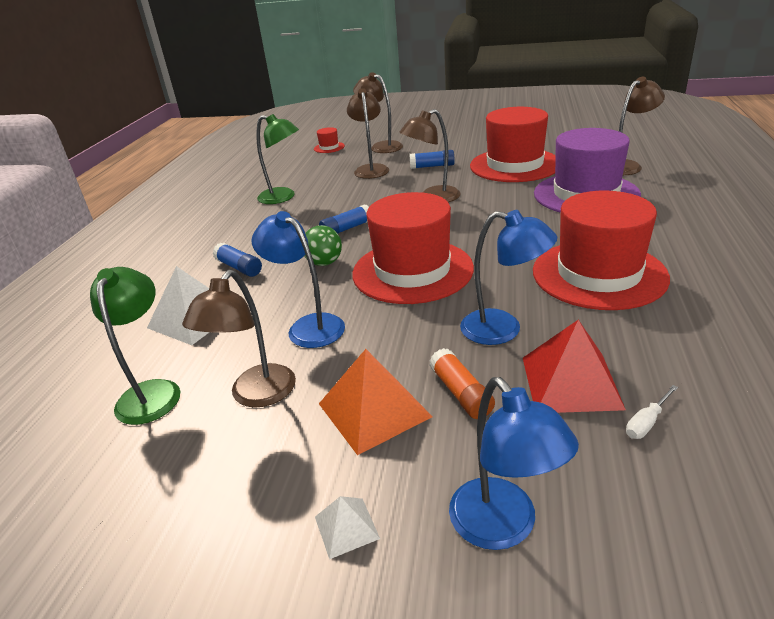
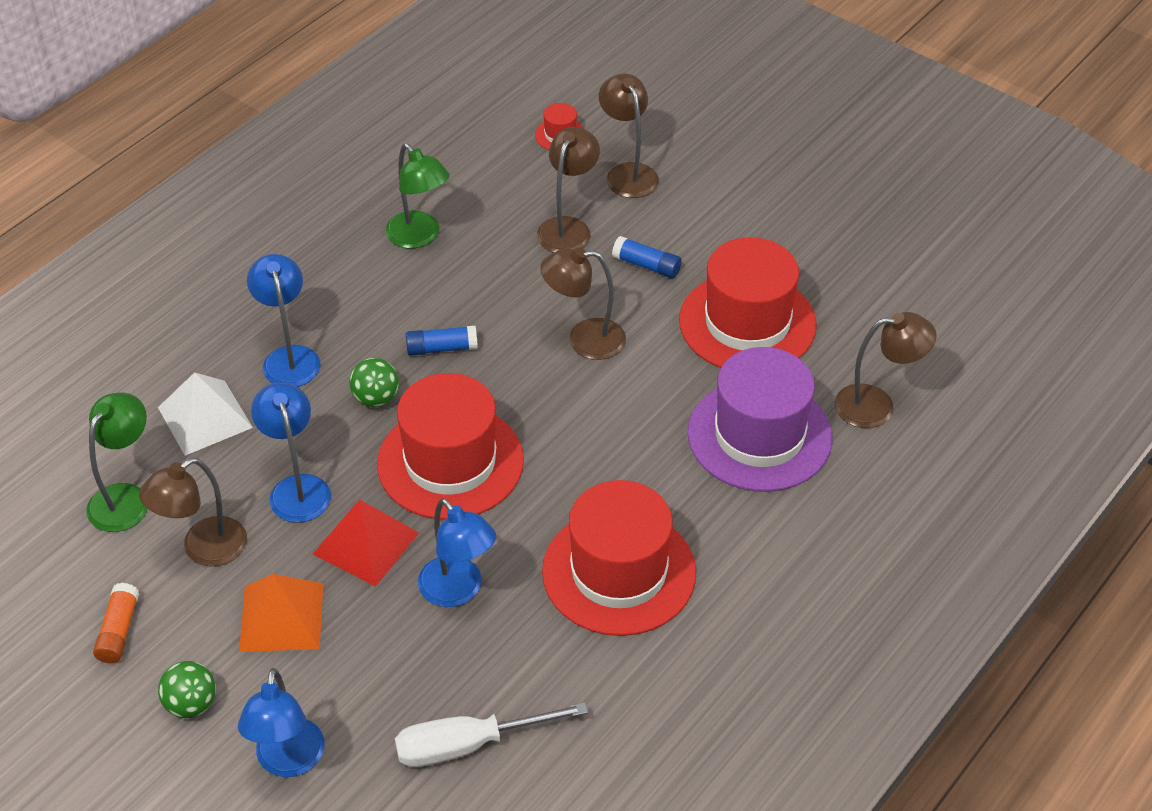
camera: 25 degrees right, 15 degrees up
blue glue stick [213,243,262,277] -> blue lamp [247,254,321,387]
white pyramid [315,496,380,559] -> green ball [158,661,216,718]
orange glue stick [429,348,495,419] -> orange glue stick moved to [93,583,139,663]
red pyramid [523,320,626,413] -> red pyramid moved to [313,500,419,586]
white screwdriver [626,385,678,439] -> white screwdriver [395,702,588,767], size x2.32

